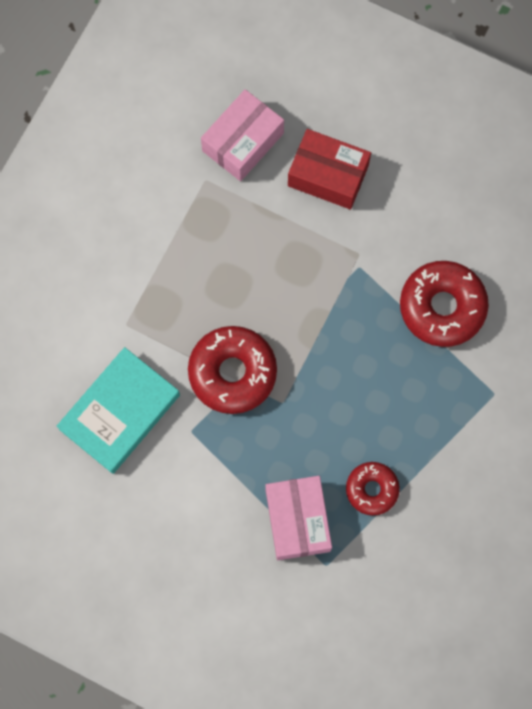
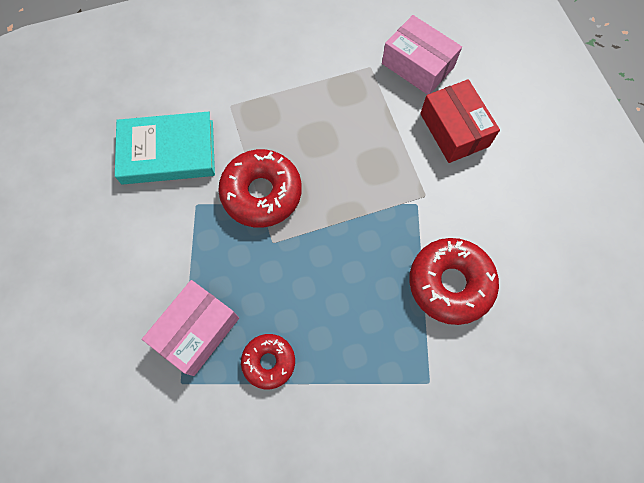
camera: 45 degrees right, 5 degrees down
pink box [201,89,284,181] -> pink box turned 45 degrees clockwise [382,15,462,95]

